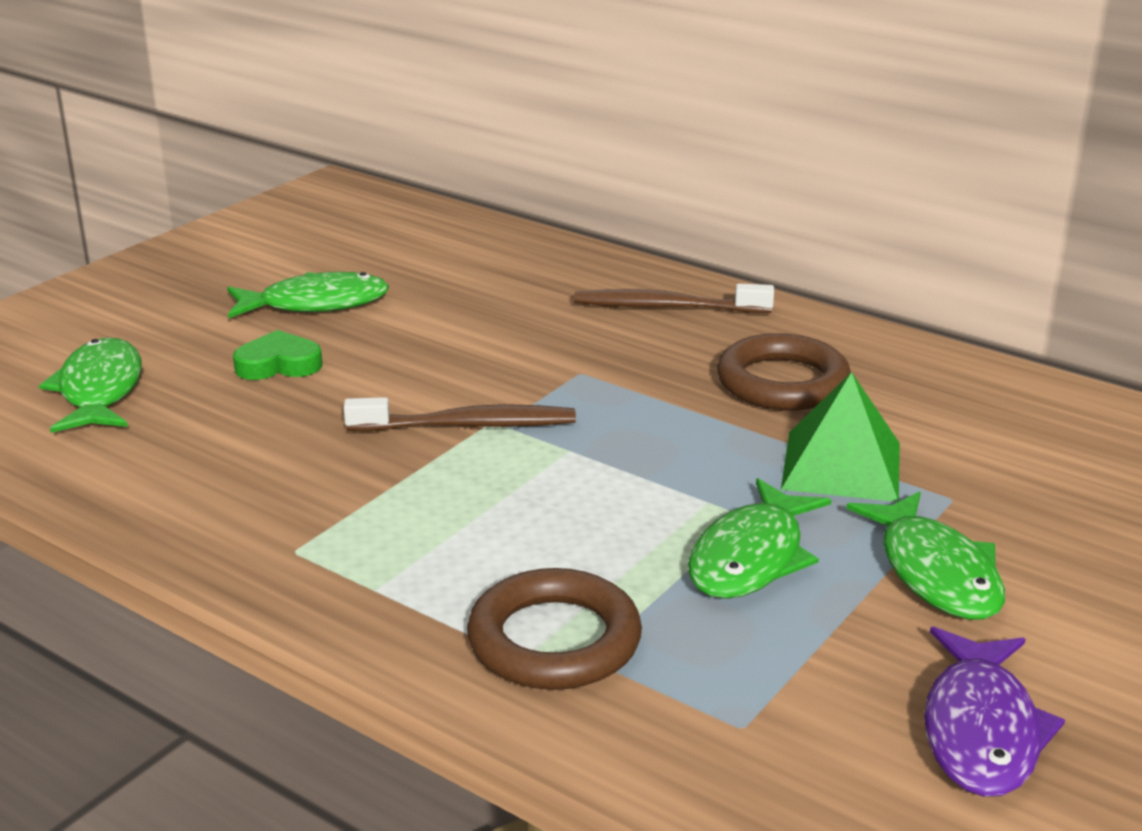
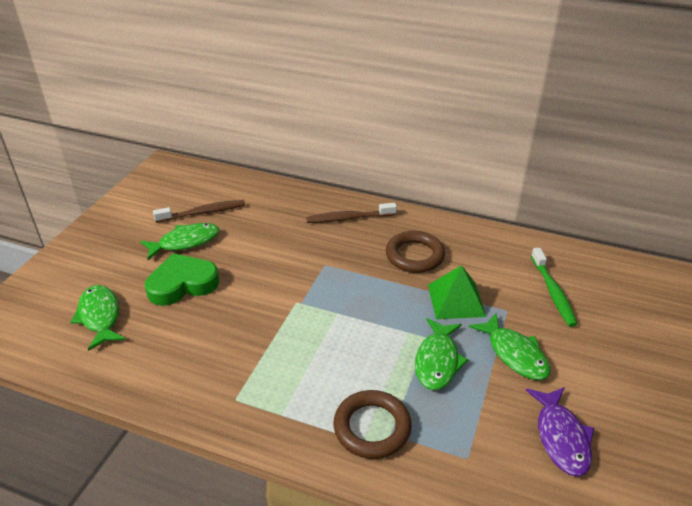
camera: 15 degrees left, 10 degrees up
green heart [233,330,323,380] -> green heart [145,253,219,306], size x1.72
brown toothbrush [344,397,576,431] -> brown toothbrush moved to [153,200,245,223]
none -> green toothbrush [531,248,578,327]

